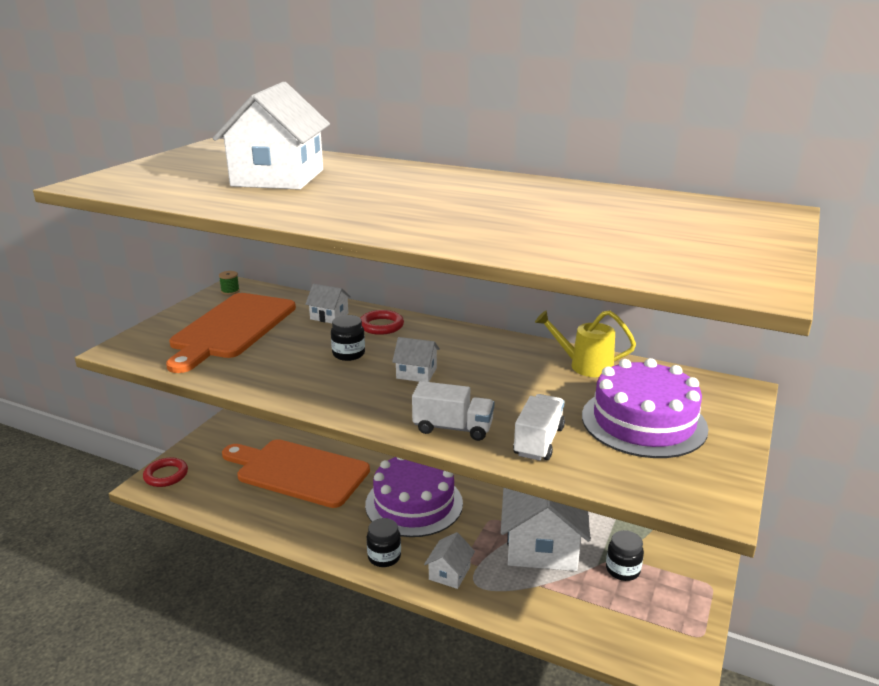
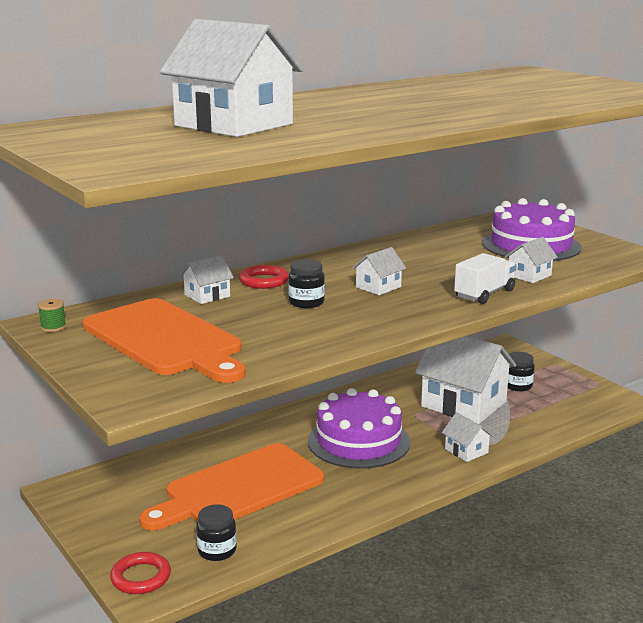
camera: 60 degrees left, 5 degrees down
black jar [367,518,401,567] -> black jar moved to [196,504,237,561]
white truck [513,394,565,461] -> white house [505,237,558,283]
yellow watering can [535,310,636,377] -> none

